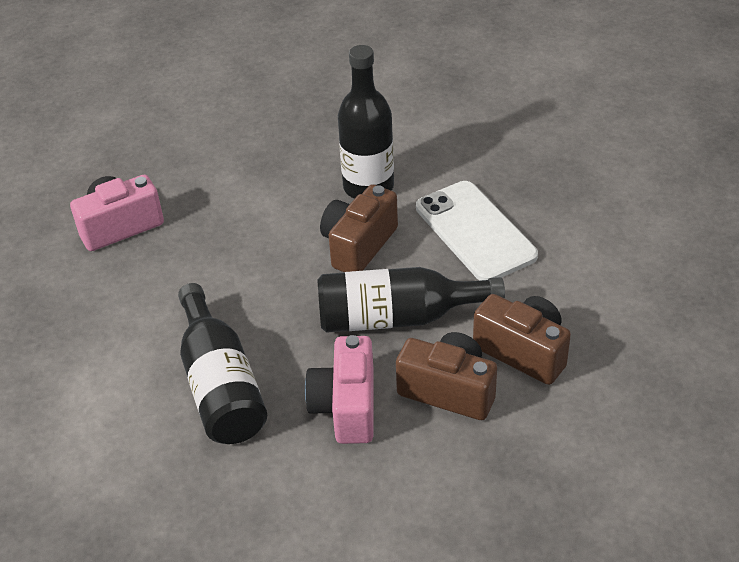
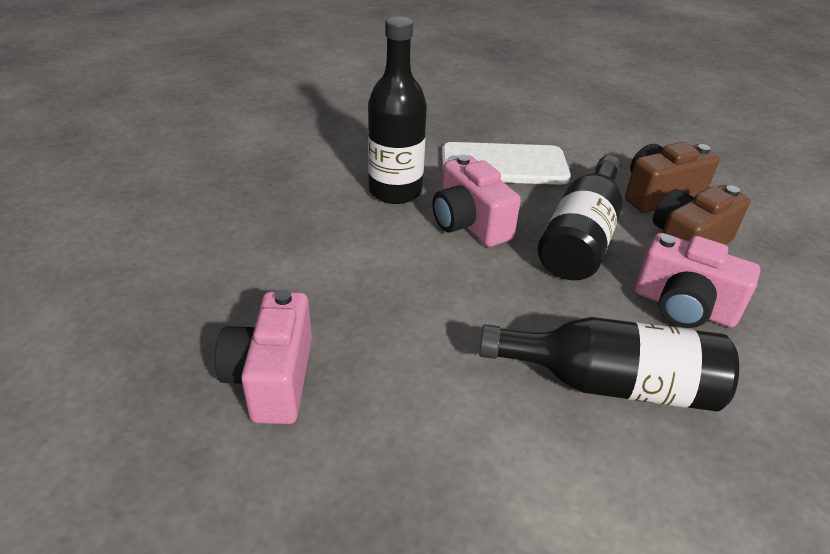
camera: 65 degrees left, 5 degrees down
brown camera [320,184,398,272] -> pink camera [432,154,521,247]

